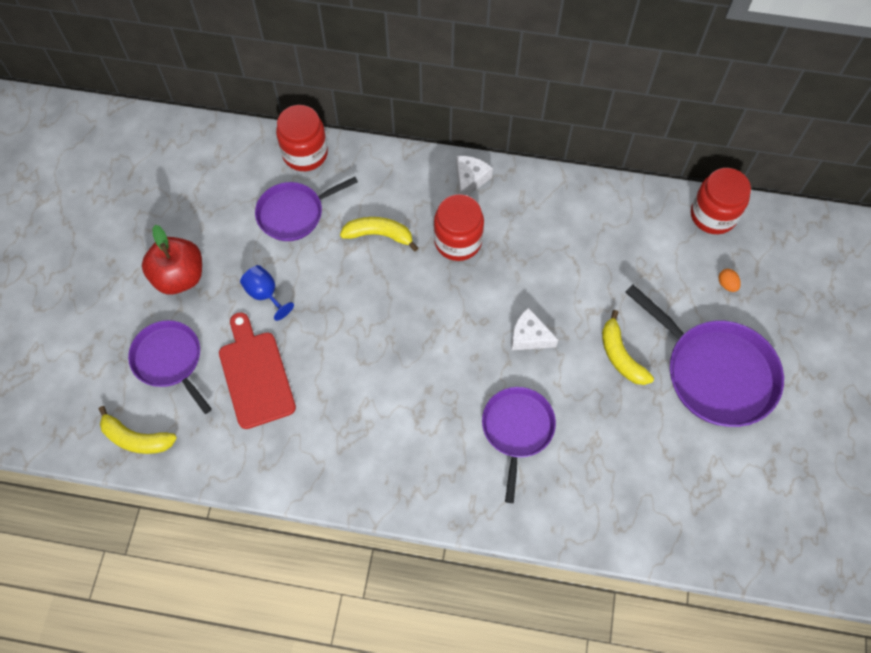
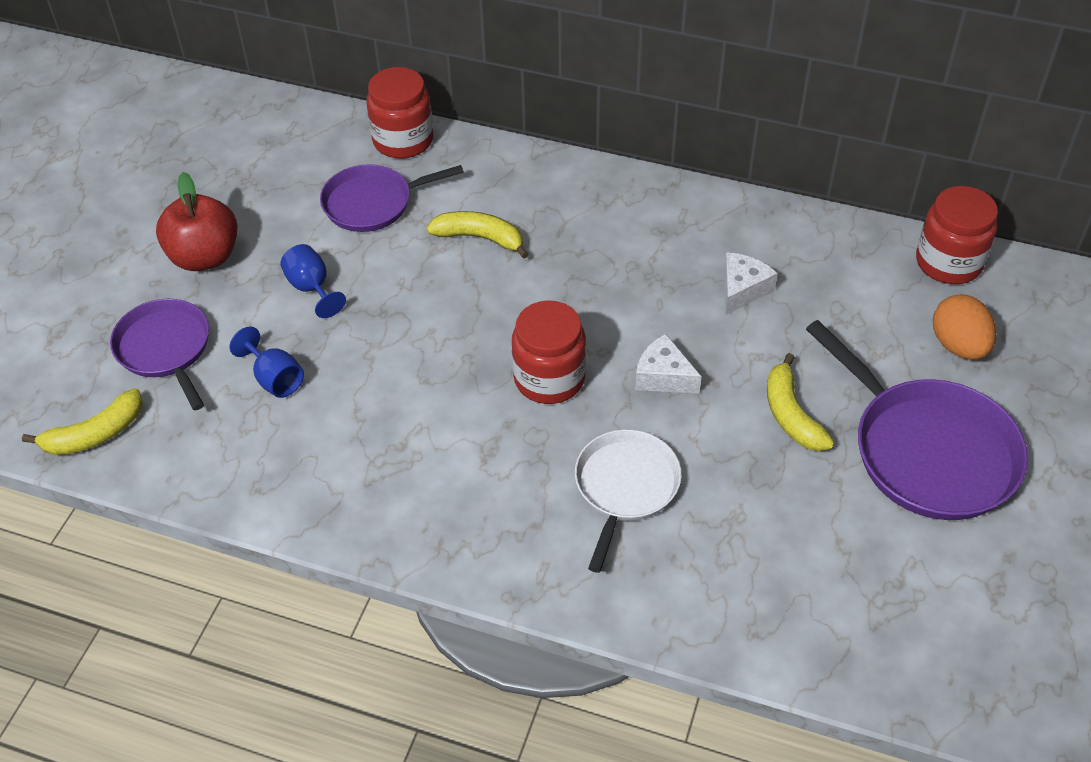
camera: 10 degrees right, 15 degrees down
yellow banana [99,406,177,454] -> yellow banana turned 60 degrees counterclockwise [22,388,143,455]
red cutting board [219,312,296,429] -> blue goblet [230,327,304,398]
red jar [434,194,484,261] -> red jar moved to [512,301,586,404]
white cheese [456,156,493,196] -> white cheese moved to [724,252,778,315]
purple pan [482,387,556,503] -> white pan [575,429,682,573]
orange egg [719,269,741,292] -> orange egg [933,294,996,359], size x2.03

